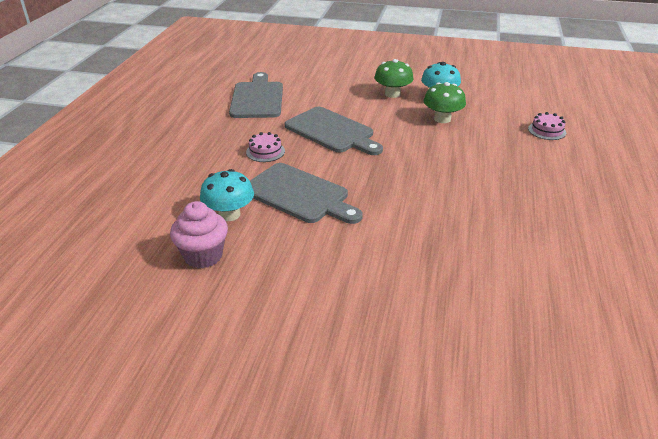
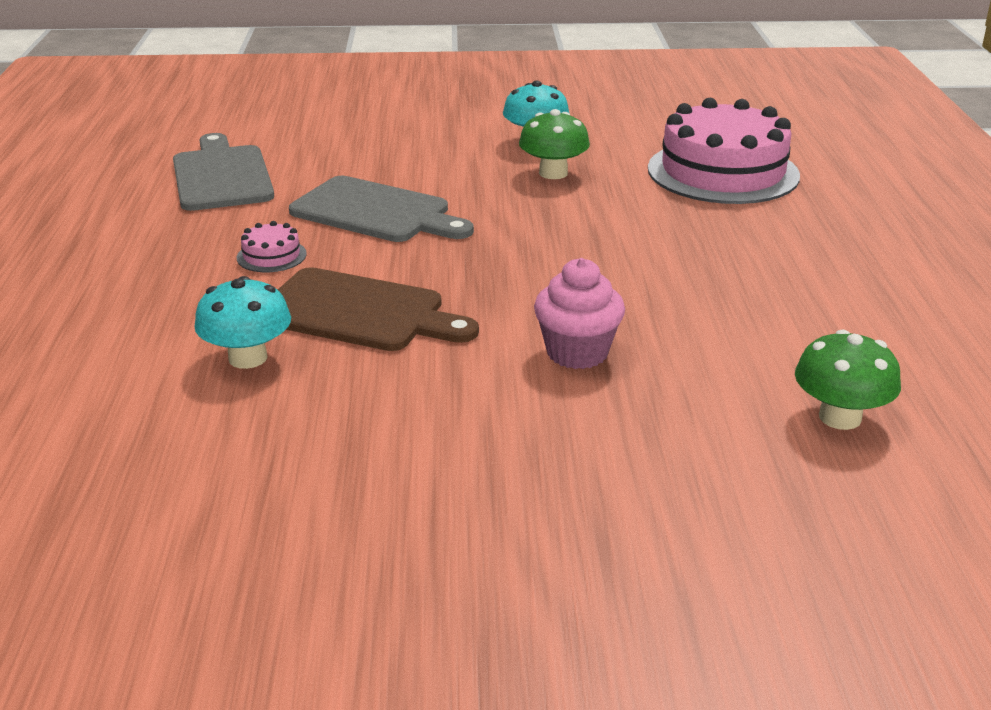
camera: 15 degrees left, 5 degrees down
pink cupcake [170,201,228,268] -> pink cupcake moved to [534,258,625,369]
grey cutting board [250,163,363,224] -> brown cutting board [278,267,479,351]
green mushroom [375,59,414,98] -> green mushroom moved to [795,329,901,430]
pink cake [528,112,566,140] -> pink cake [648,98,800,204], size x2.50

